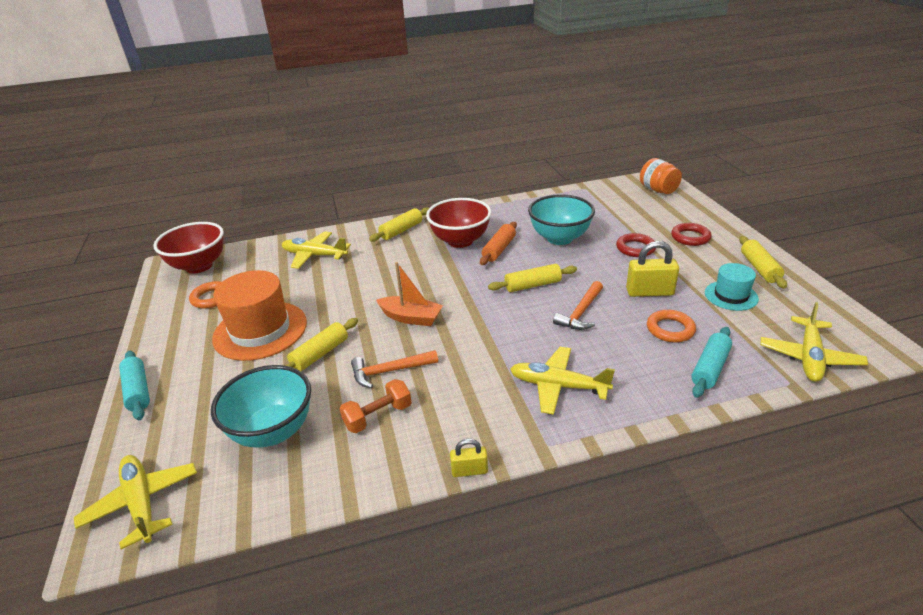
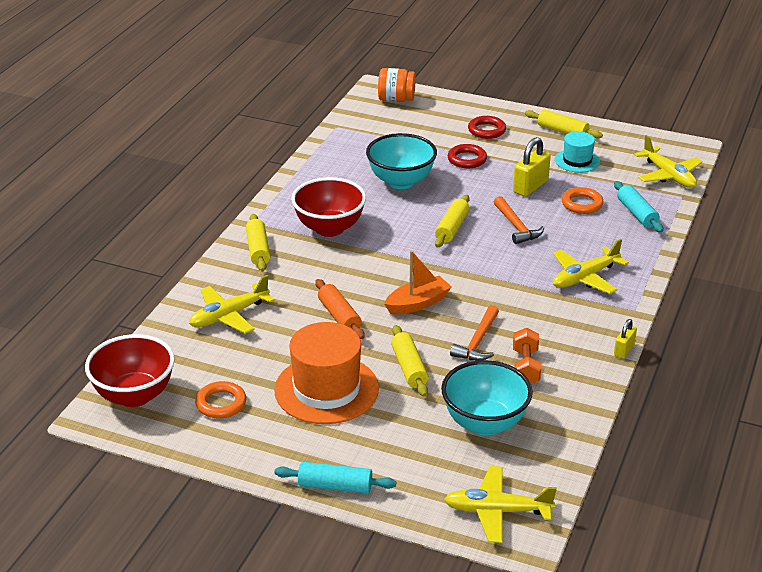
camera: 55 degrees left, 0 degrees up
orange rolling pin [480,222,517,265] -> orange rolling pin moved to [316,279,365,339]

